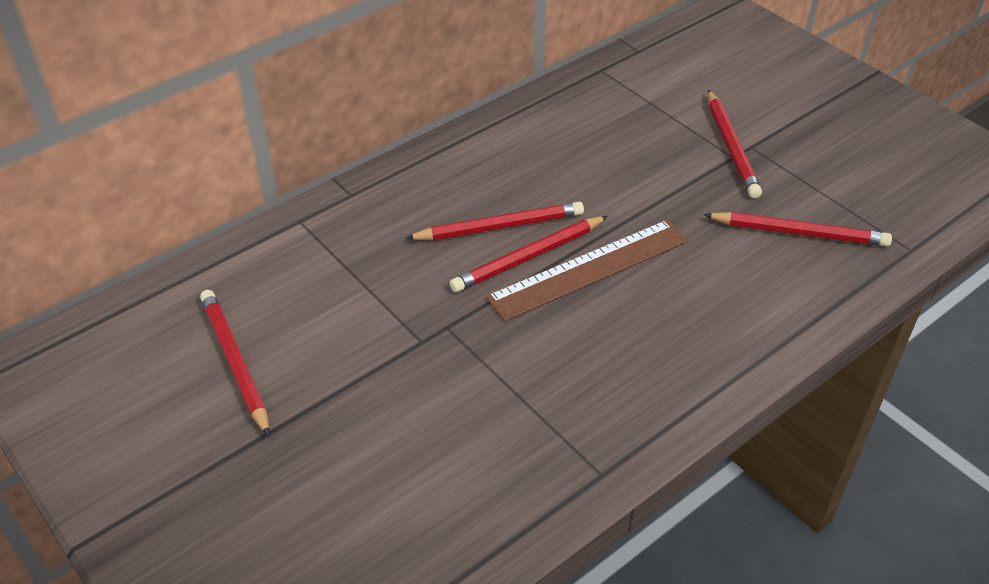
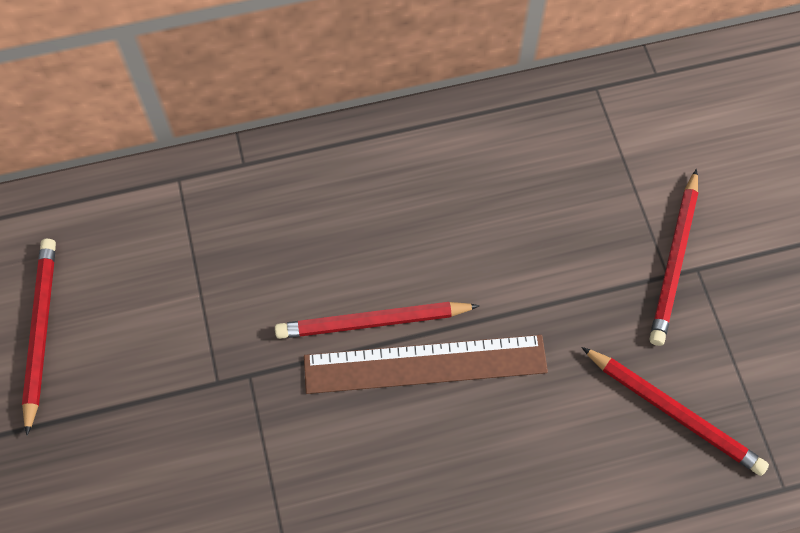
camera: 25 degrees right, 20 degrees up
red pencil [405,202,584,240] -> none

